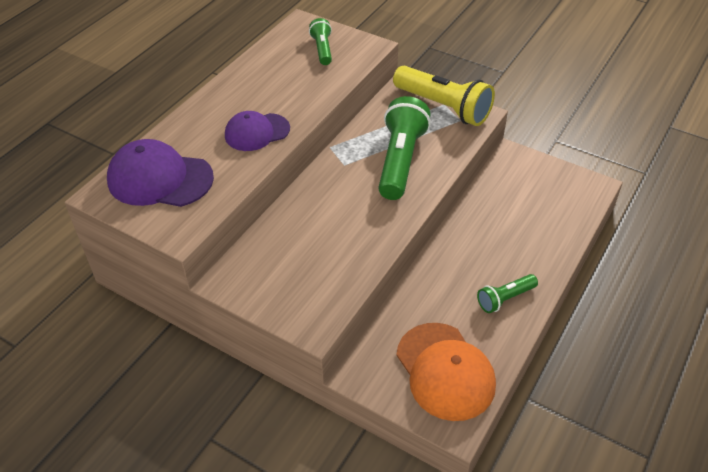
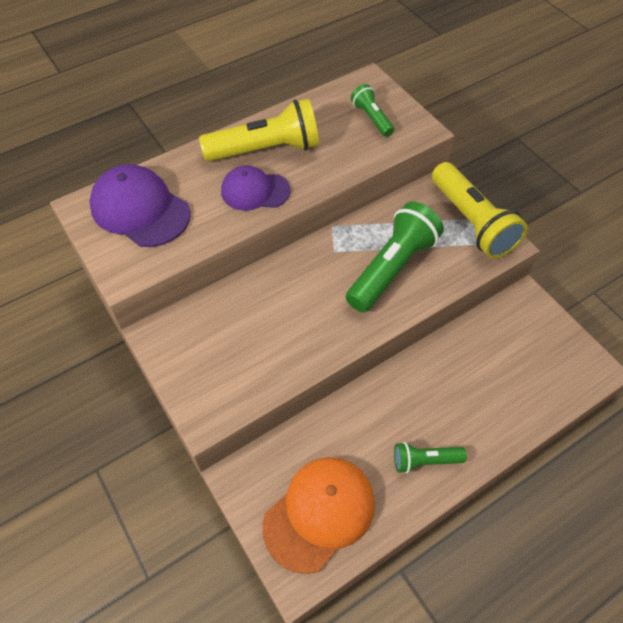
camera: 25 degrees right, 10 degrees up
green flashlight [309,18,332,65] -> green flashlight turned 45 degrees counterclockwise [351,84,394,137]
orange cap [396,323,496,421] -> orange cap turned 135 degrees counterclockwise [262,457,375,574]
none -> yellow flashlight [199,98,319,161]

